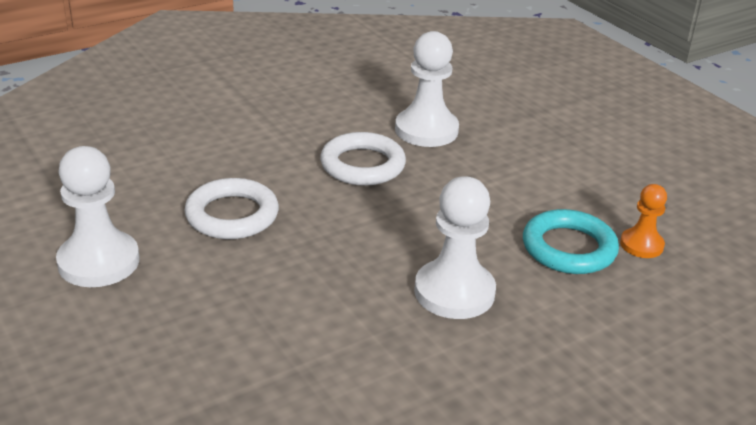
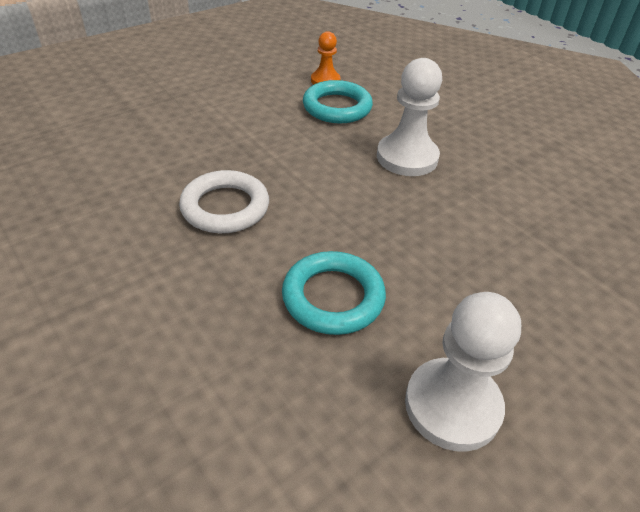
camera: 95 degrees left, 10 degrees up
white ring [184,178,279,239] -> turquoise ring [282,251,386,335]
white pawn [395,31,459,147] -> none

